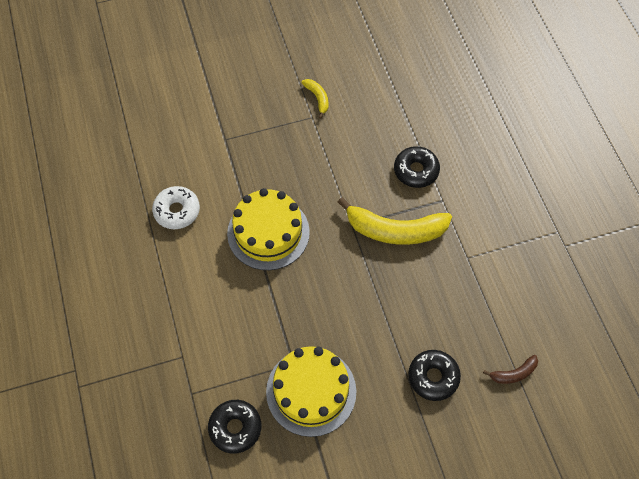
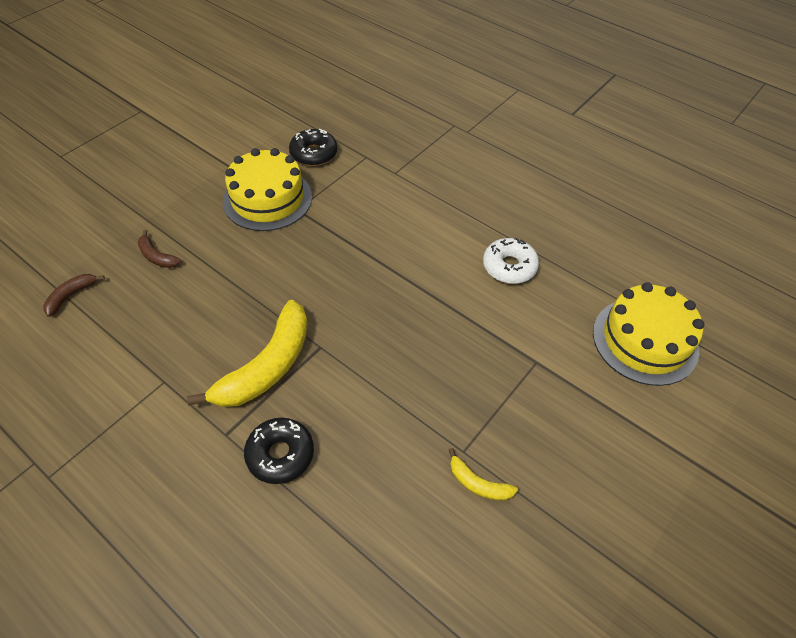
camera: 145 degrees right, 10 degrees down
yellow cake [227,188,310,270] -> yellow cake moved to [593,282,705,386]
yellow banana [338,197,452,245] -> yellow banana turned 150 degrees clockwise [187,300,308,407]
black donut [408,350,461,401] -> brown banana [138,230,182,268]

